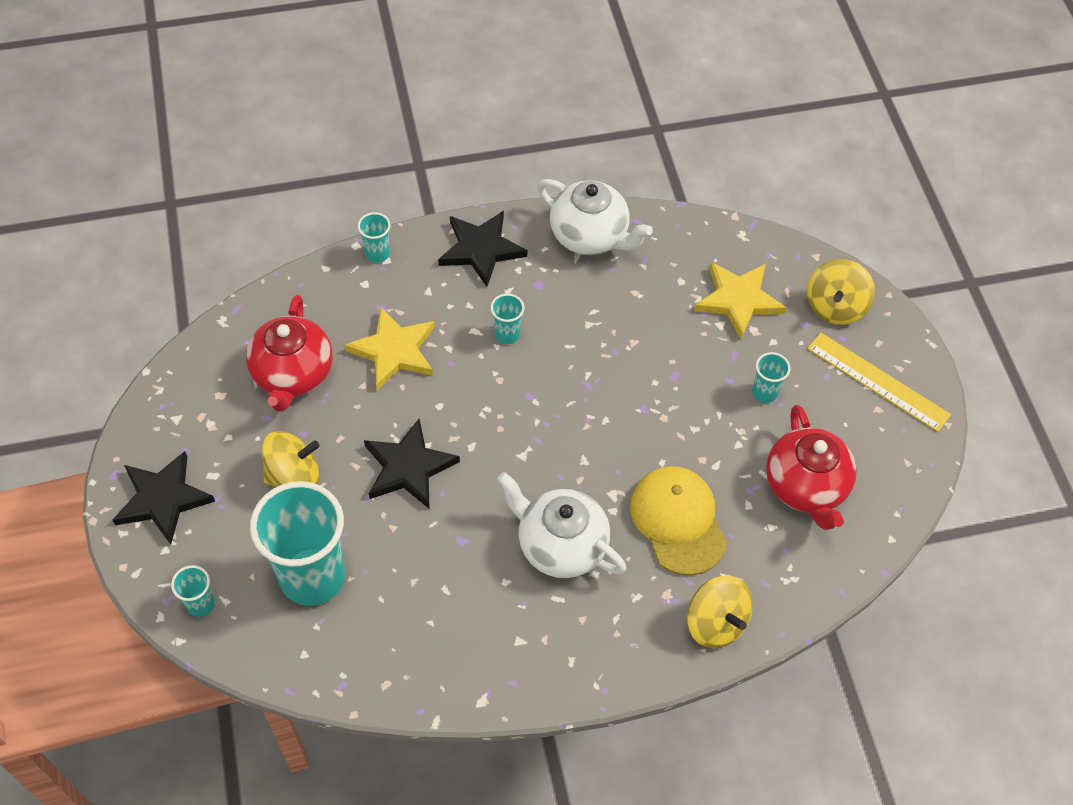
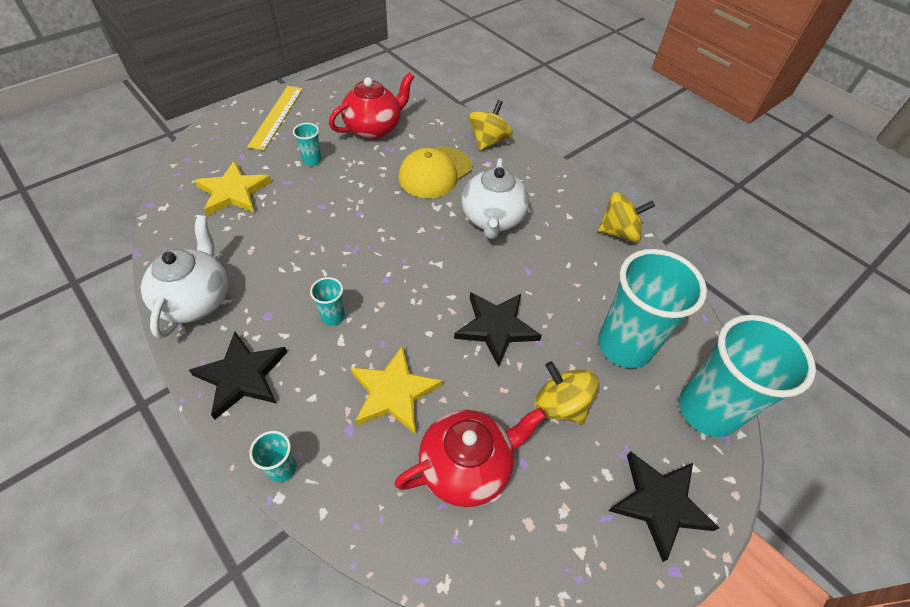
camera: 120 degrees left, 5 degrees down
turquoise cup [171,565,215,617] -> turquoise cup [679,315,816,437], size x2.35
yellow spinning top [807,259,875,325] -> yellow spinning top moved to [598,192,655,242]

